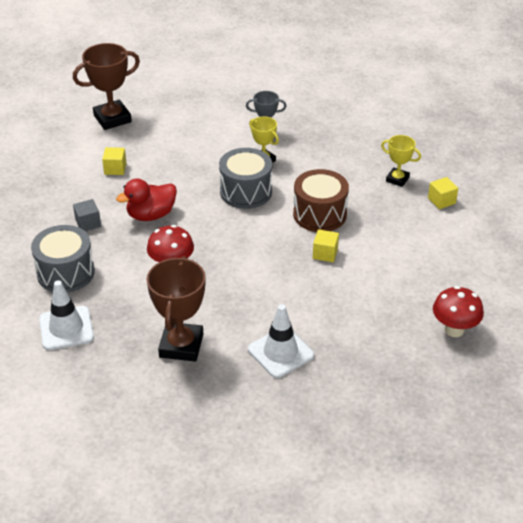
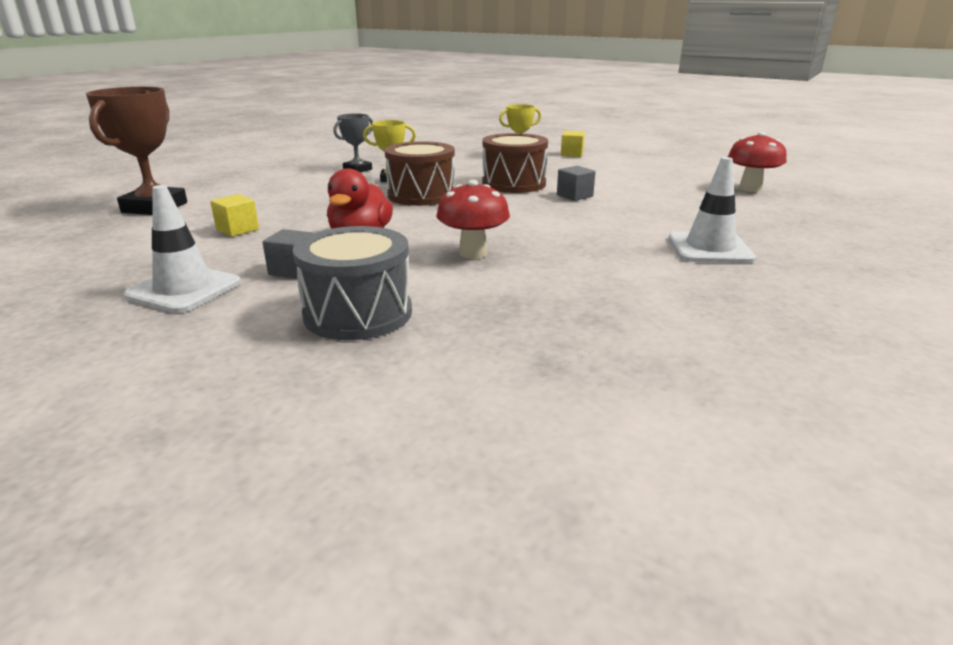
camera: 50 degrees left, 15 degrees down
white traffic cone [39,280,94,350] -> white traffic cone moved to [124,185,241,313]
brown trophy [146,256,205,362] -> none
grey drum [219,148,272,209] -> brown drum [385,141,455,206]
yellow cube [313,229,339,262] -> grey cube [557,166,596,201]

